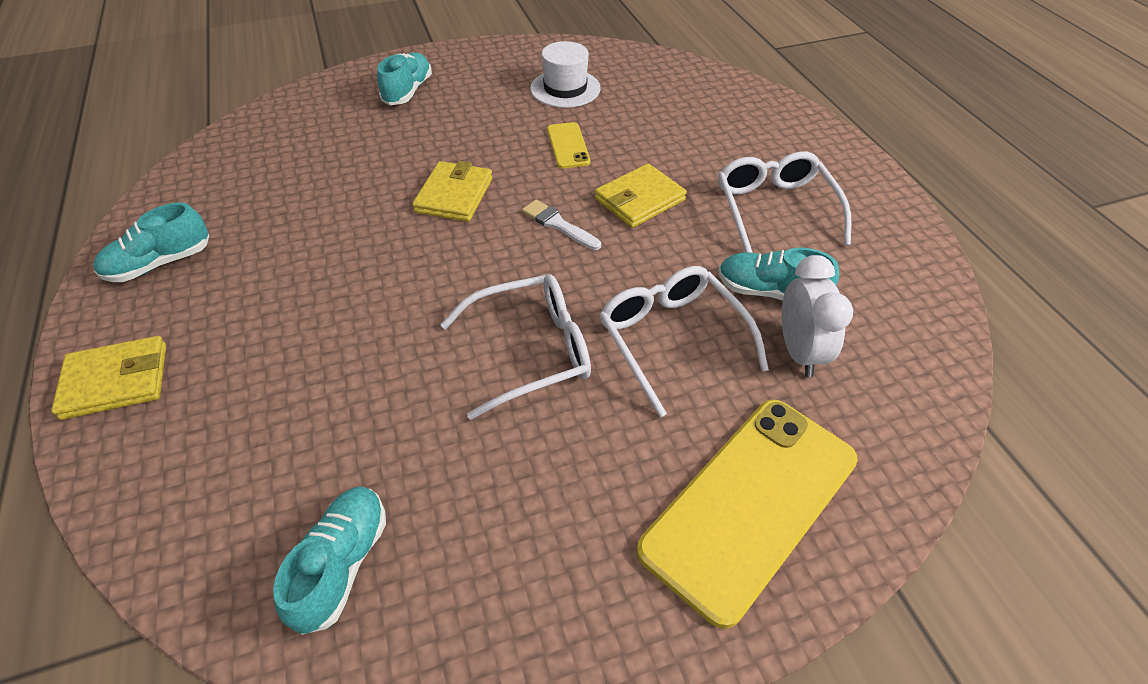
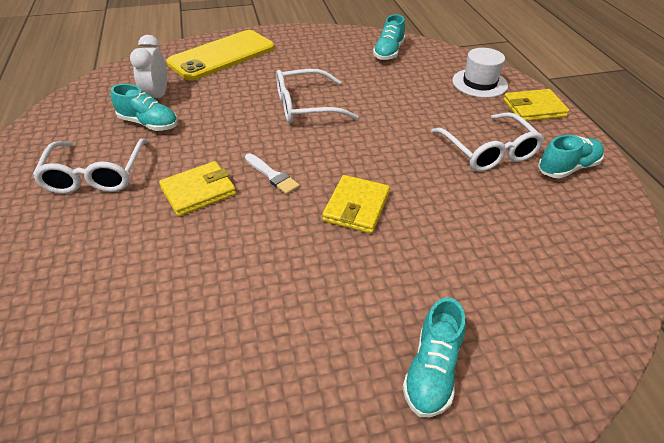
camera: 175 degrees left, 5 degrees down
white hat [530,41,601,108] -> white hat moved to [452,48,508,98]
yellow phone [547,122,590,168] -> none
white glasses [599,266,769,418] -> white glasses moved to [431,112,544,172]

